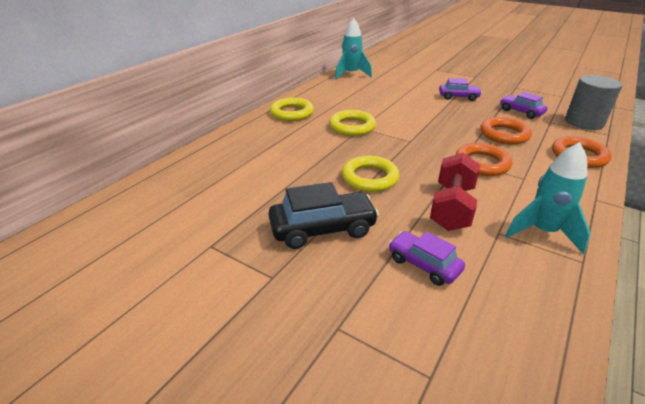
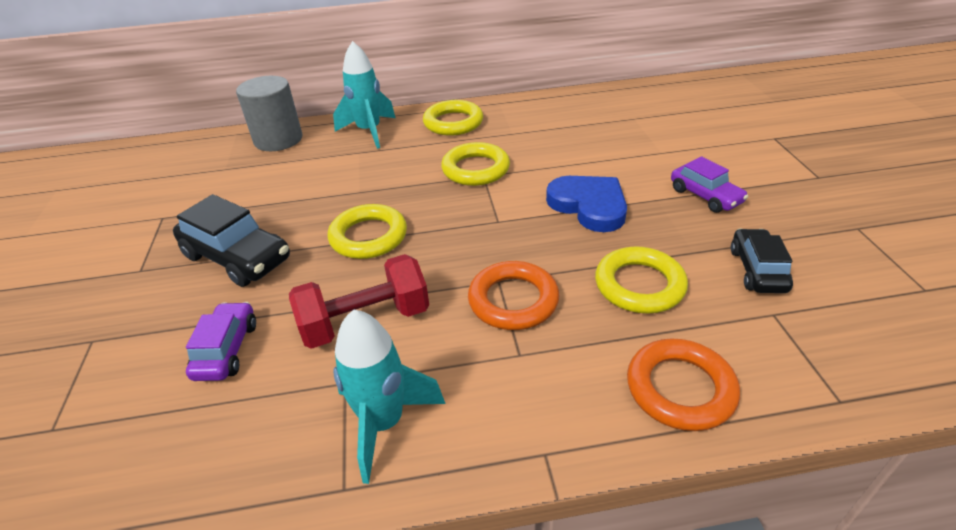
camera: 50 degrees right, 5 degrees up
turquoise rocket [335,18,372,79] -> turquoise rocket moved to [333,41,396,149]
orange ring [480,117,532,145] -> yellow ring [595,246,688,314]
purple car [500,92,548,119] -> black car [731,228,793,293]
grey cylinder [565,75,622,130] -> grey cylinder moved to [236,76,302,151]
none -> blue heart [546,176,627,232]

